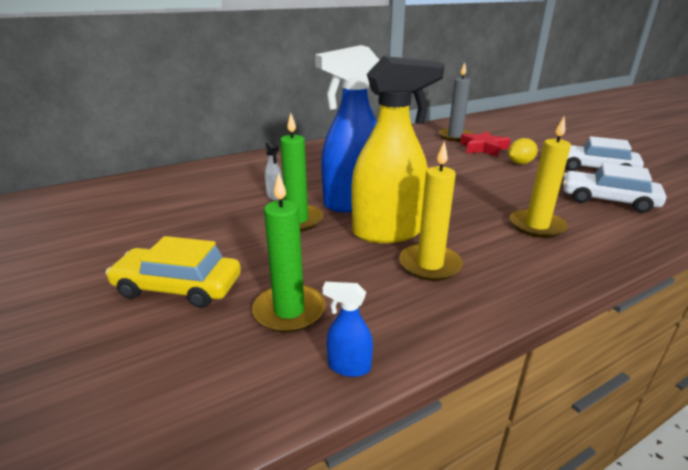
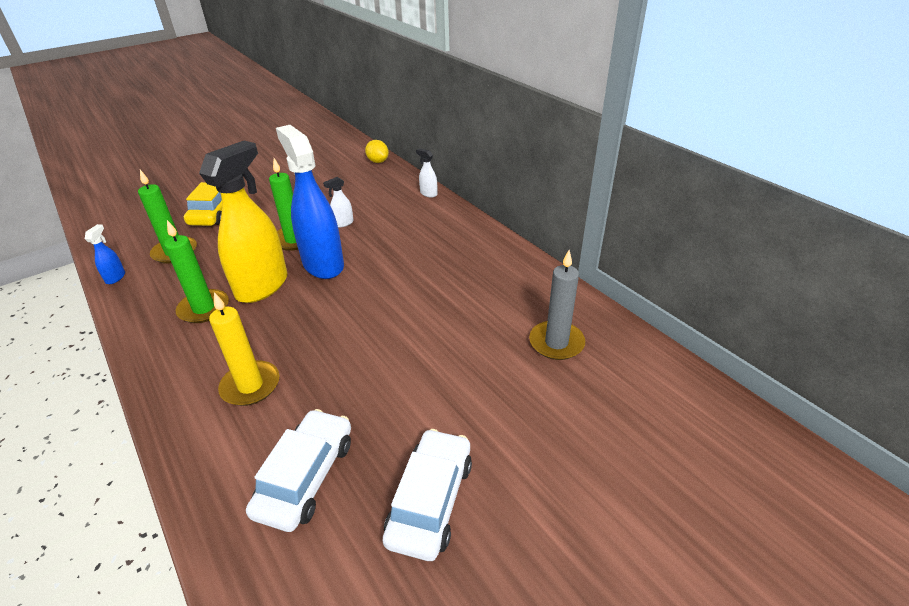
camera: 85 degrees right, 10 degrees up
yellow spray bottle [351,56,444,243] -> yellow spray bottle turned 135 degrees counterclockwise [199,141,288,303]
yellow candle [399,141,463,281] -> green candle [164,220,229,323]
red star [460,131,511,157] -> none
yellow lemon [508,138,538,164] -> yellow lemon moved to [365,140,389,163]
none -> white spray bottle [416,148,437,197]

